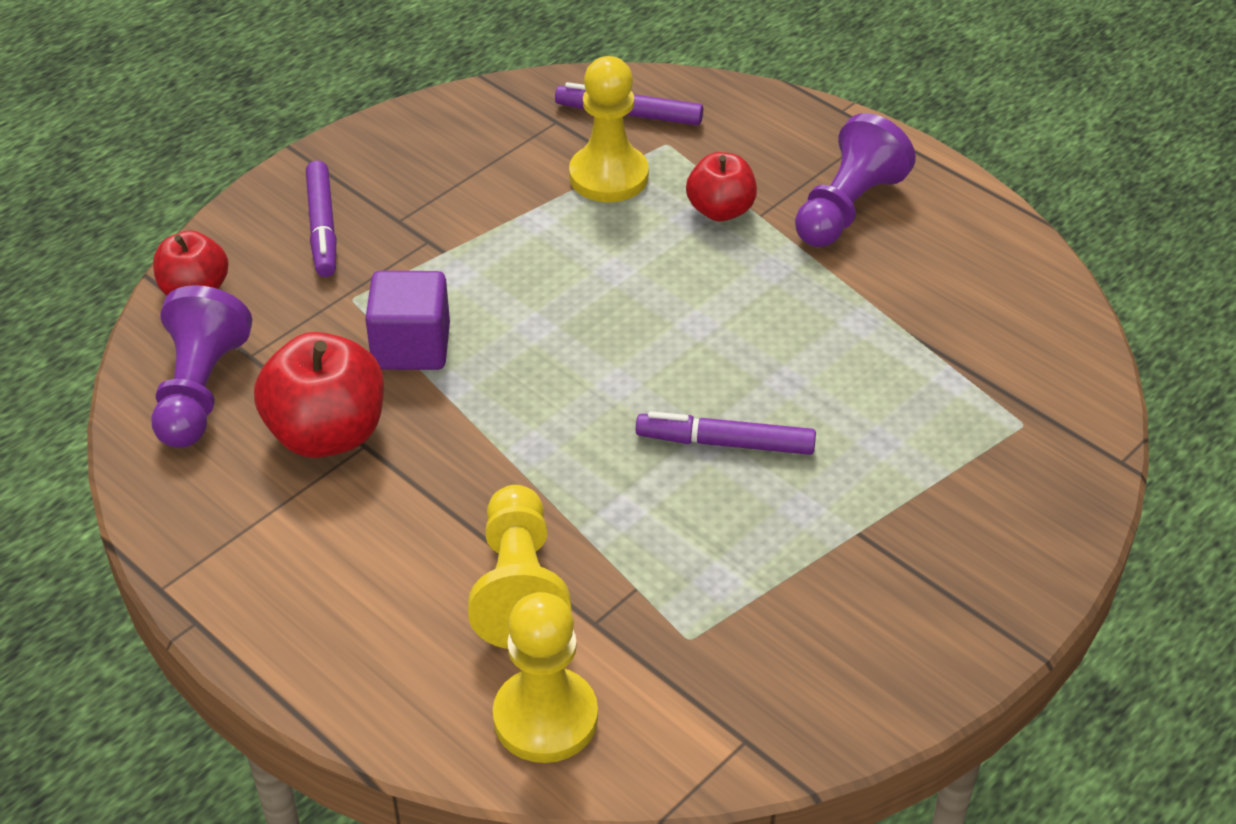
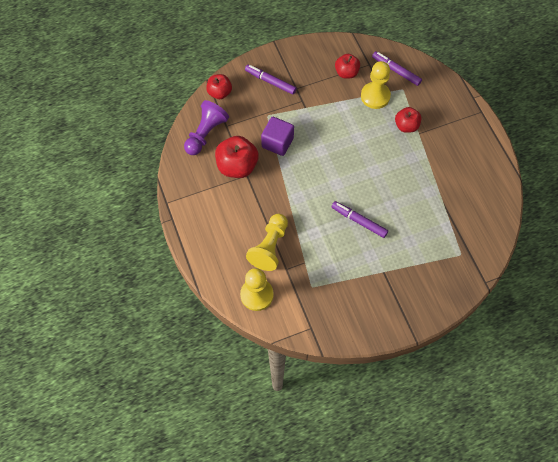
camera: 25 degrees right, 20 degrees up
purple marker [306,161,336,277] -> purple marker turned 105 degrees clockwise [245,65,297,95]
purple pawn [795,113,916,247] -> none
none -> red apple [335,54,360,79]

